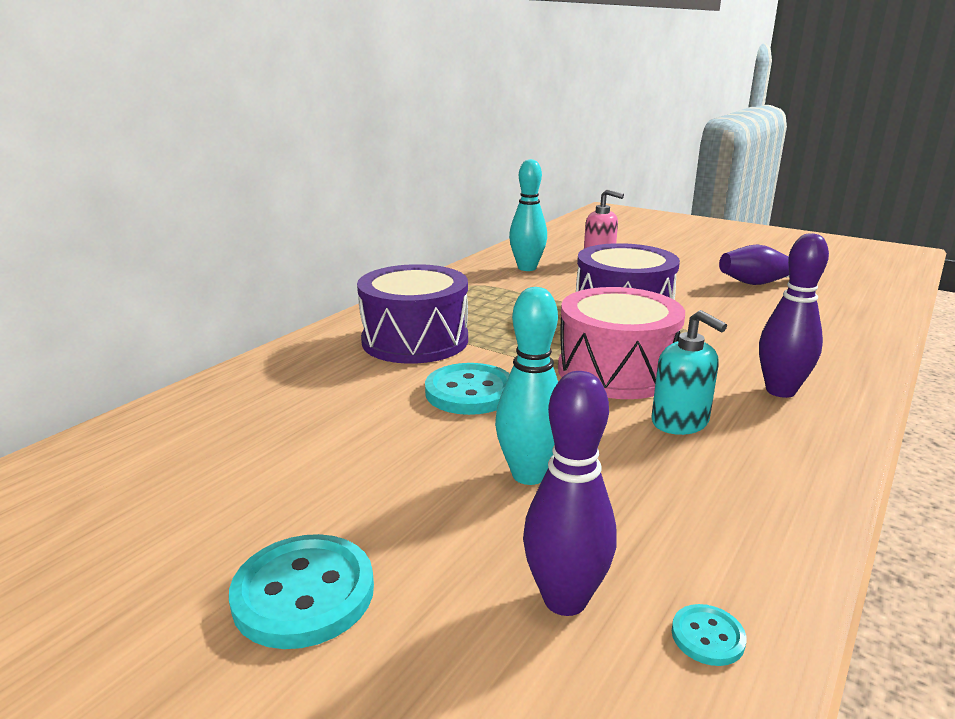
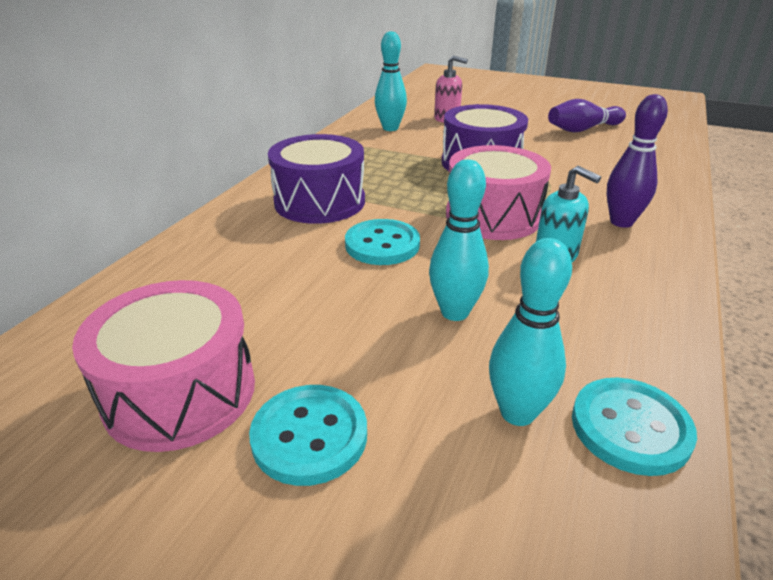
camera: 10 degrees left, 10 degrees up
purple bowling pin [523,371,617,616] -> turquoise bowling pin [489,238,572,426]
turquoise button [672,604,746,666] -> turquoise button [572,378,697,476], size x2.12
none -> pink drum [72,280,255,452]

